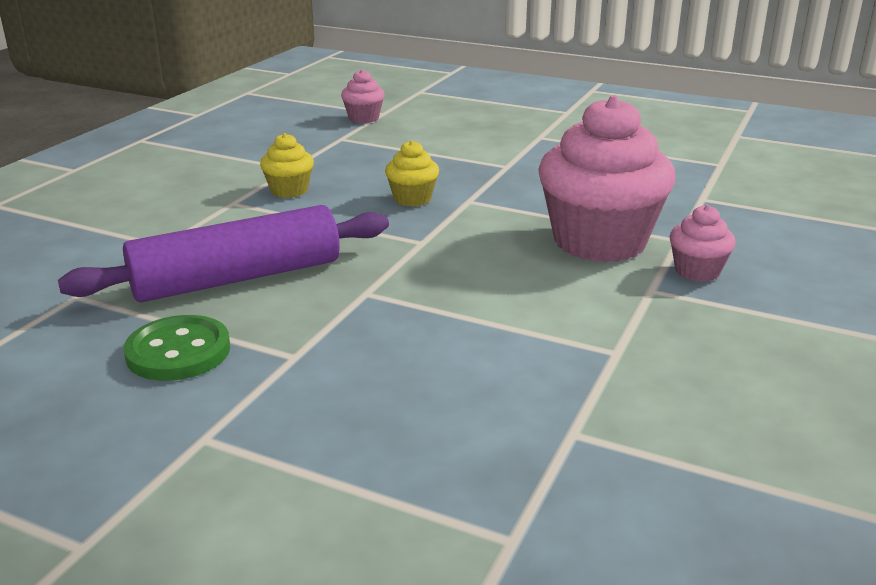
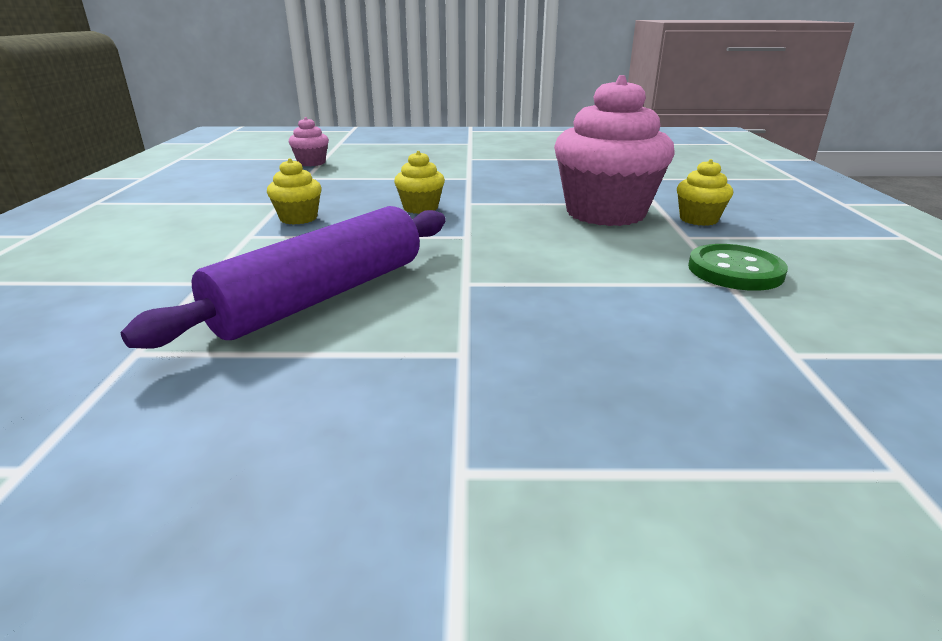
camera: 25 degrees left, 0 degrees up
green button [123,315,230,381] -> green button moved to [688,244,788,291]
pink cupcake [670,205,736,282] -> yellow cupcake [677,159,733,226]

